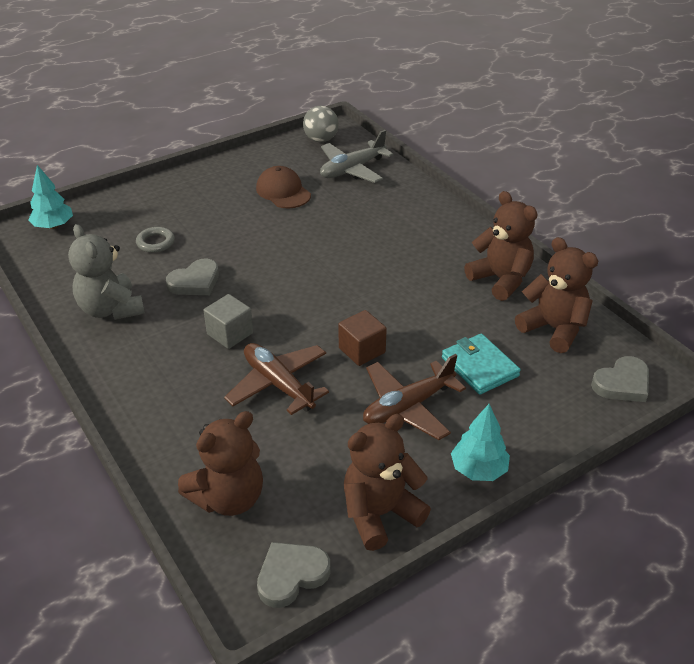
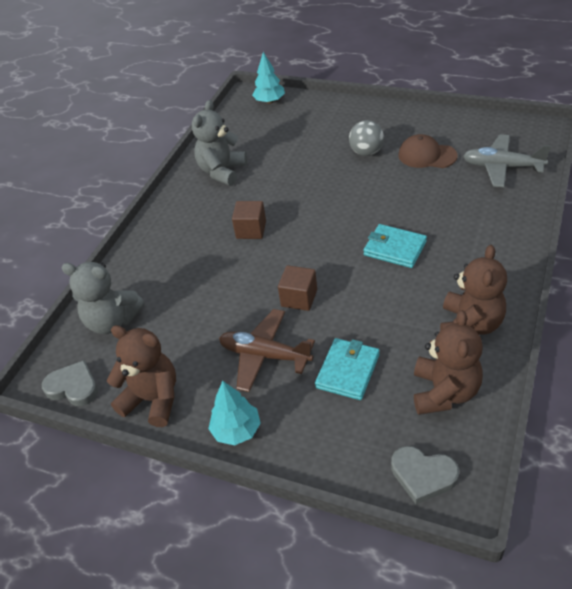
camera: 60 degrees right, 5 degrees up
grey ring [136,227,175,253] -> none
grey heart [166,259,219,295] -> none
brown teddy bear [178,411,263,516] -> grey teddy bear [61,262,145,334]
grey cube [204,294,253,349] -> brown cube [232,201,266,239]
brown plane [224,343,329,415] -> none
brown cap [256,166,311,208] -> brown cap turned 90 degrees counterclockwise [398,134,458,168]
grey ball [303,106,339,142] -> grey ball moved to [349,120,384,156]
none -> turquoise wallet [363,224,427,268]

